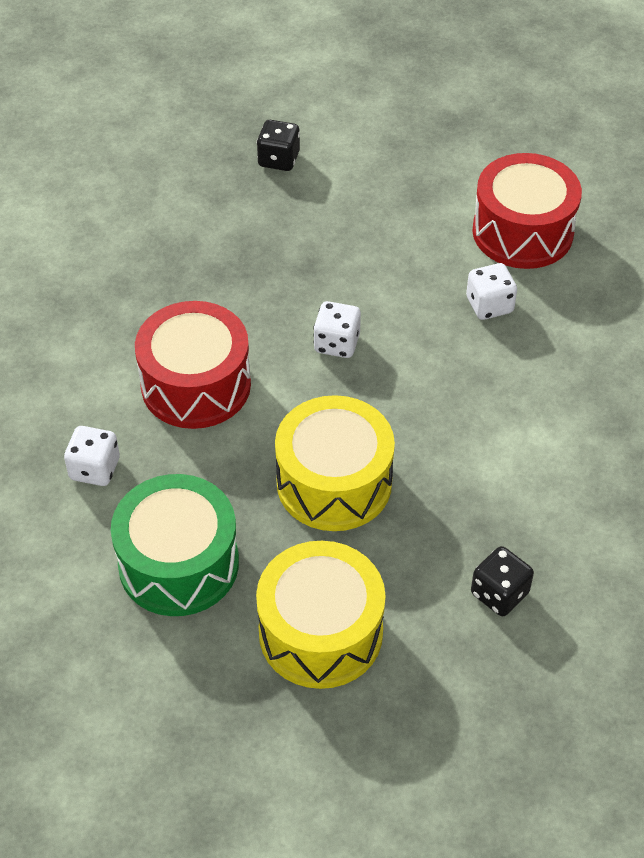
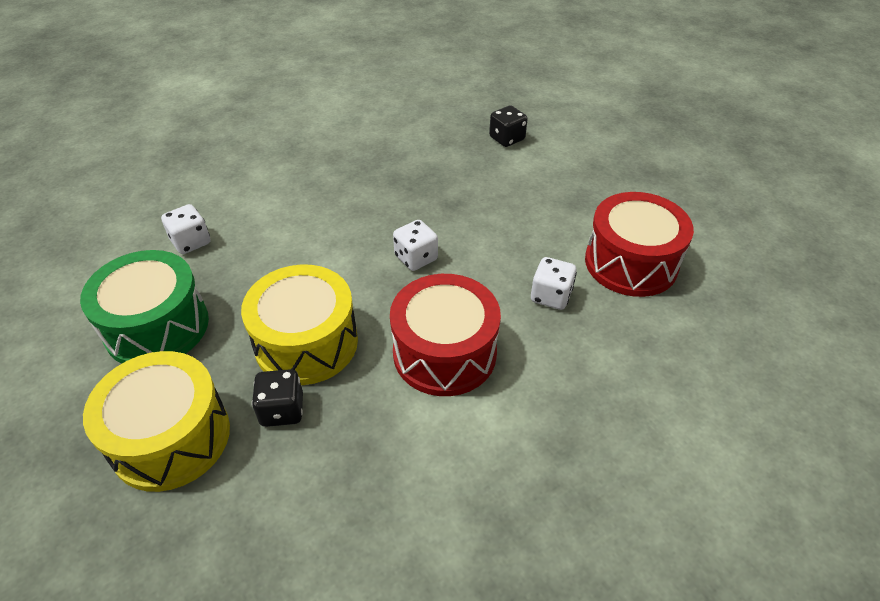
camera: 40 degrees right, 5 degrees down
red drum [135,301,251,429] -> red drum moved to [390,274,501,396]
black dice [471,546,534,616] -> black dice moved to [252,369,303,427]

